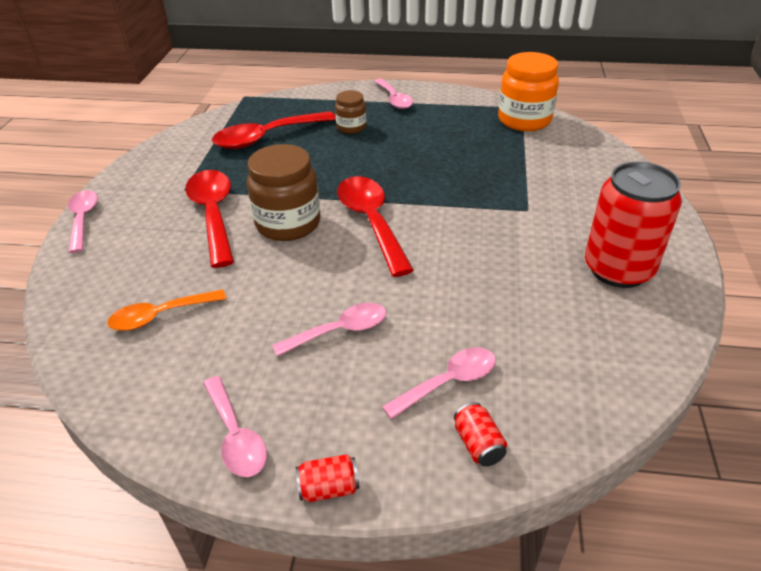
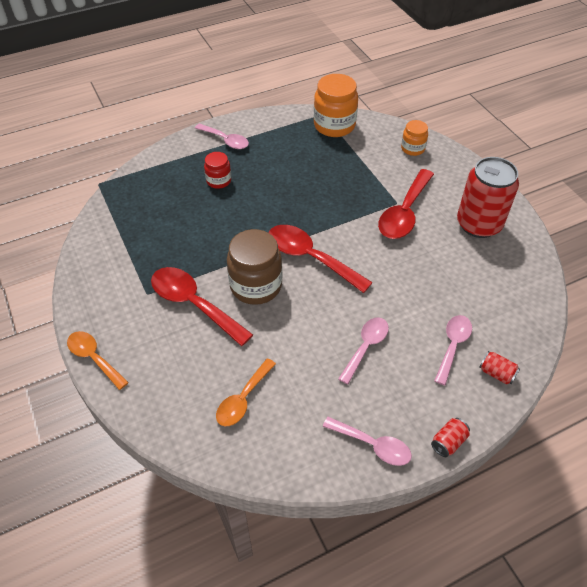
camera: 35 degrees left, 10 degrees up
pink spoon [68,190,98,253] -> orange spoon [67,331,129,390]
red spoon [212,111,336,149] -> red spoon moved to [378,169,434,239]
brown jar [335,90,366,134] -> red jar [204,152,231,189]
none -> orange jar [401,120,428,156]

